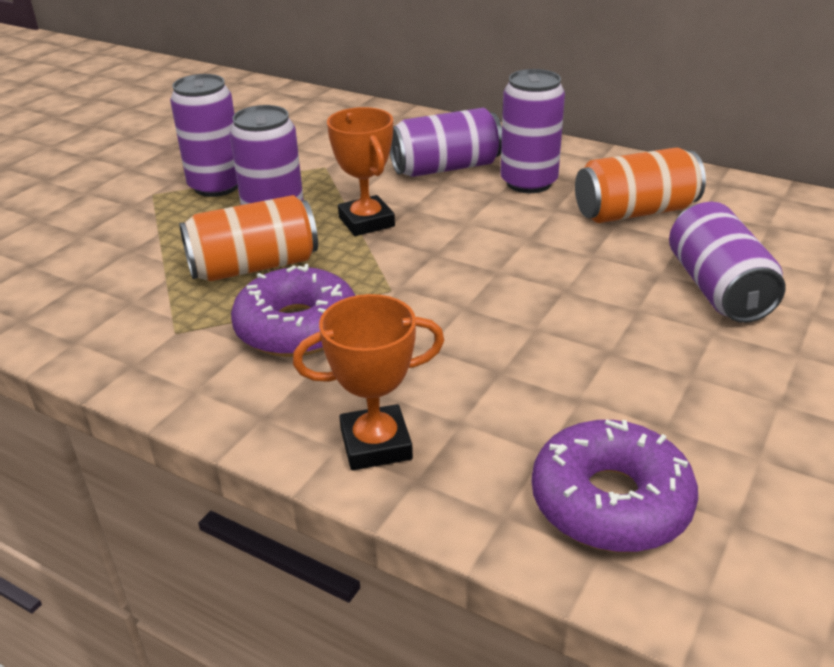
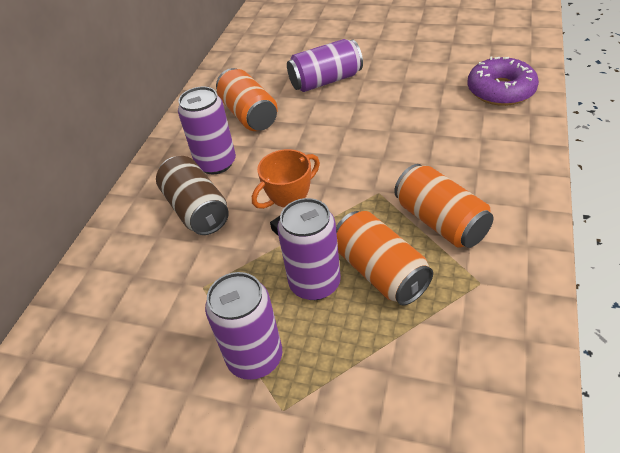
camera: 100 degrees left, 10 degrees up
purple donut [231,264,356,357] -> orange can [394,164,493,248]
orange trophy [293,294,445,470] -> none
purple can [390,107,502,177] -> brown can [156,156,229,235]

